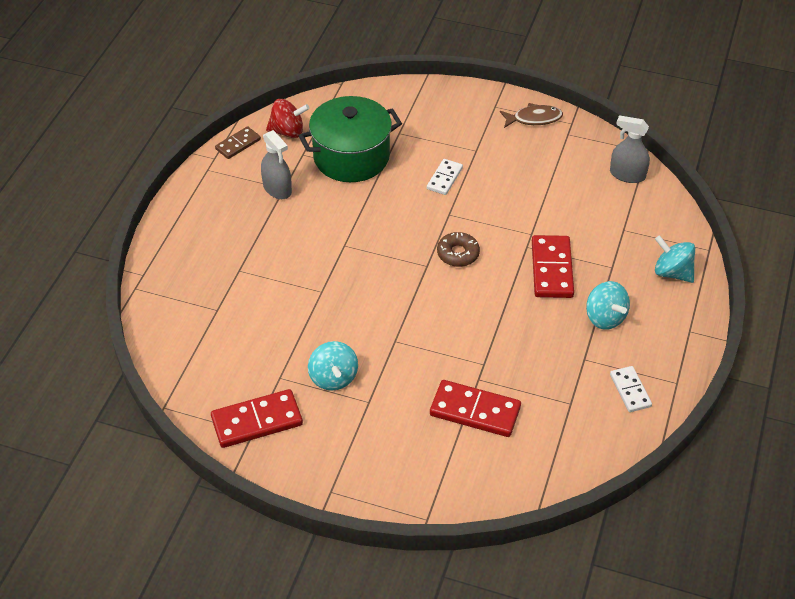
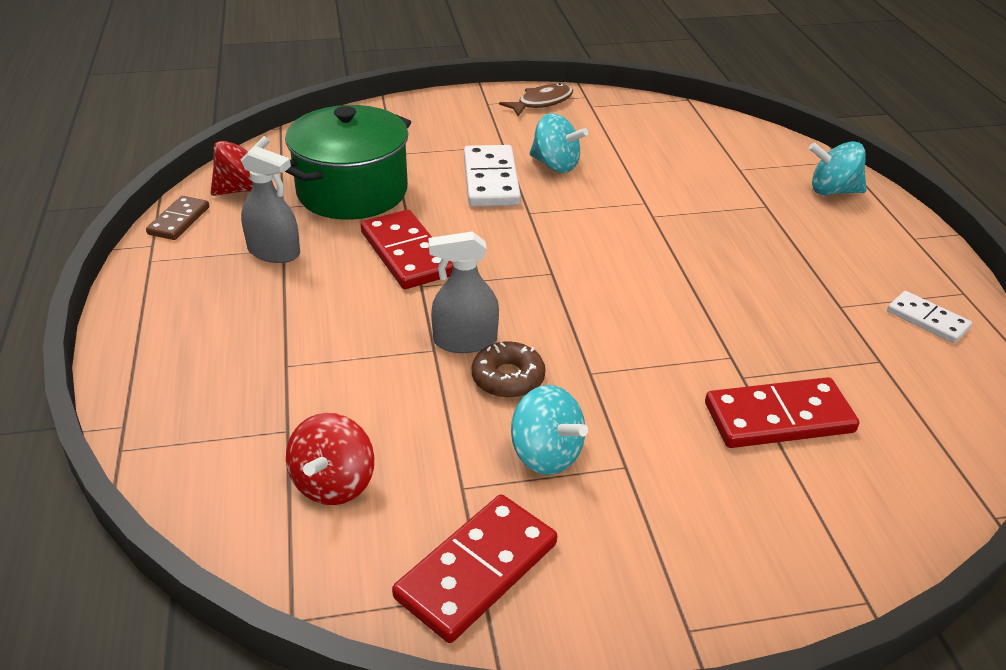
camera: 30 degrees left, 10 degrees down
white domino [427,159,463,195] -> white domino [464,145,521,207], size x1.66
brown donut [437,232,480,267] -> brown donut moved to [472,341,546,398]
red domino [532,235,574,298] -> red domino moved to [361,210,453,289]
turquoise spinning top [586,281,630,330] -> turquoise spinning top moved to [530,113,588,173]
grey spray bottle [610,115,650,183] -> grey spray bottle moved to [428,231,499,353]
none -> red spinning top [286,413,374,505]

